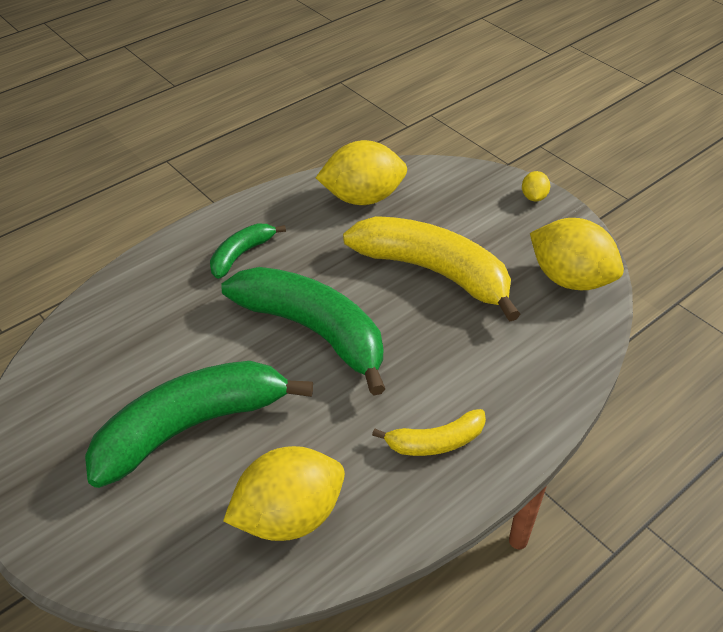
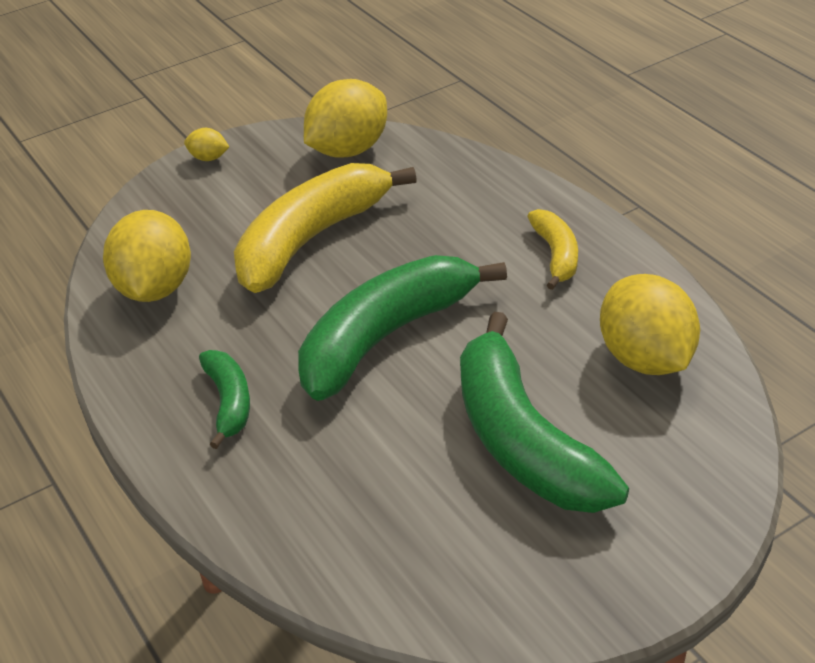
camera: 80 degrees left, 5 degrees down
green banana [210,224,286,279] -> green banana turned 150 degrees counterclockwise [199,350,250,449]

